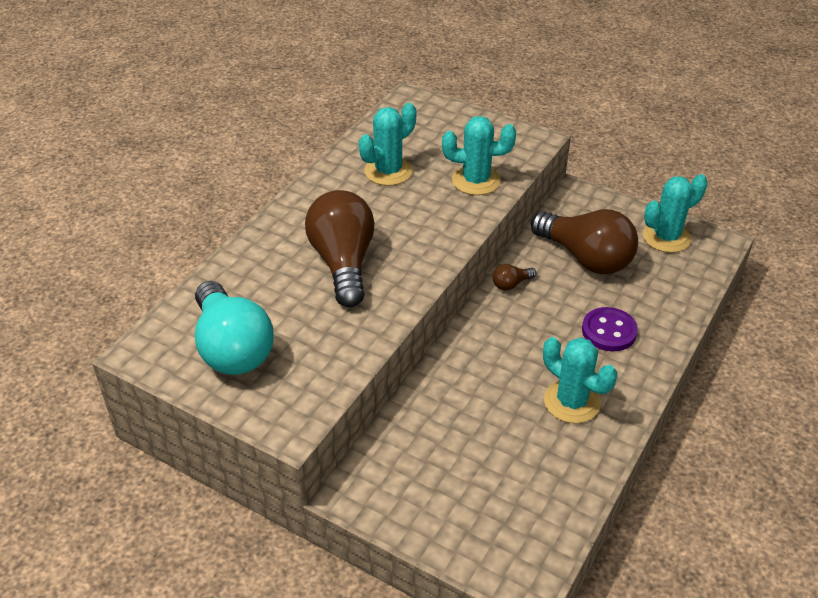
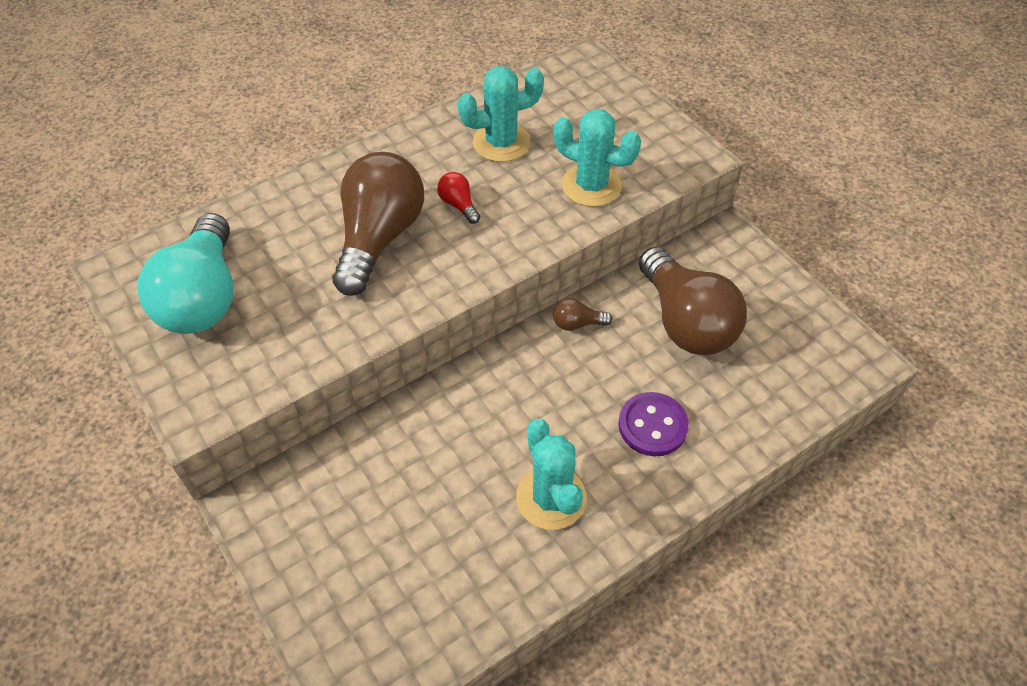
camera: 25 degrees right, 10 degrees up
turquoise cactus [643,174,708,253] -> none
none -> red light bulb [437,172,480,224]

